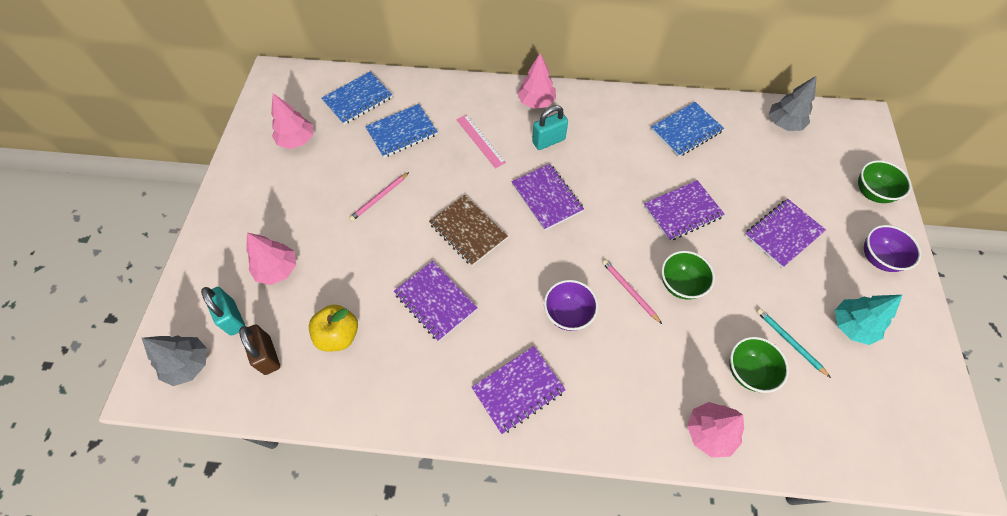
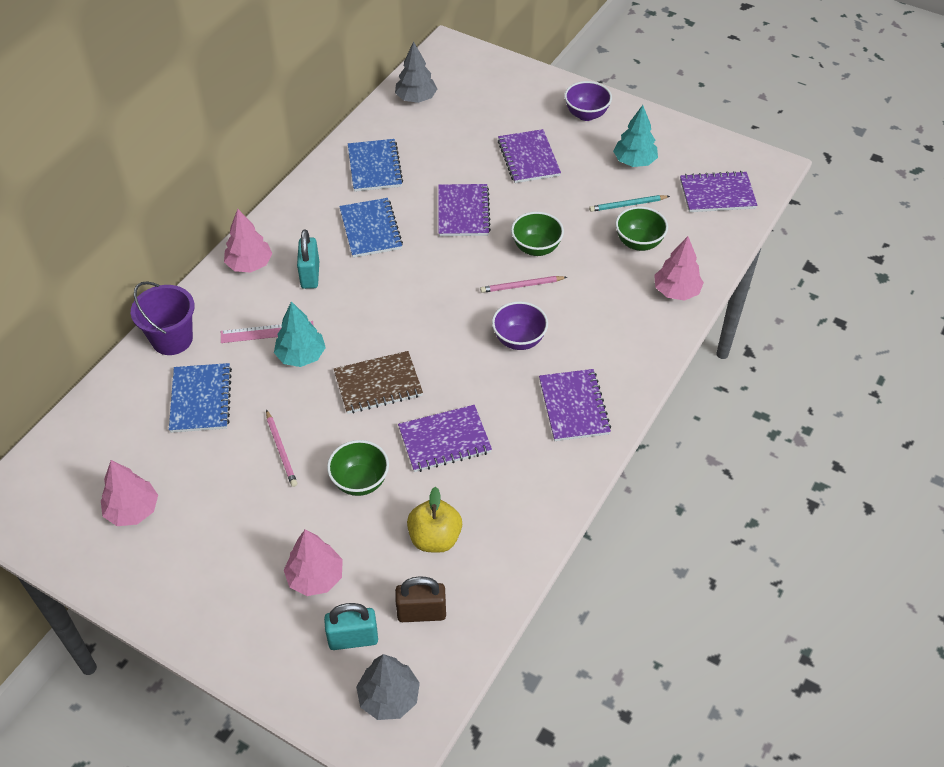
camera: 65 degrees left, 10 degrees down
blue notebook [322,72,392,125] -> blue notebook moved to [339,198,403,258]
purple notebook [512,164,584,230] -> purple notebook moved to [680,171,758,212]
green bowl [858,160,912,203] -> green bowl moved to [327,440,389,496]
none -> purple bucket [131,281,195,355]
none -> turquoise tree [274,301,326,367]

